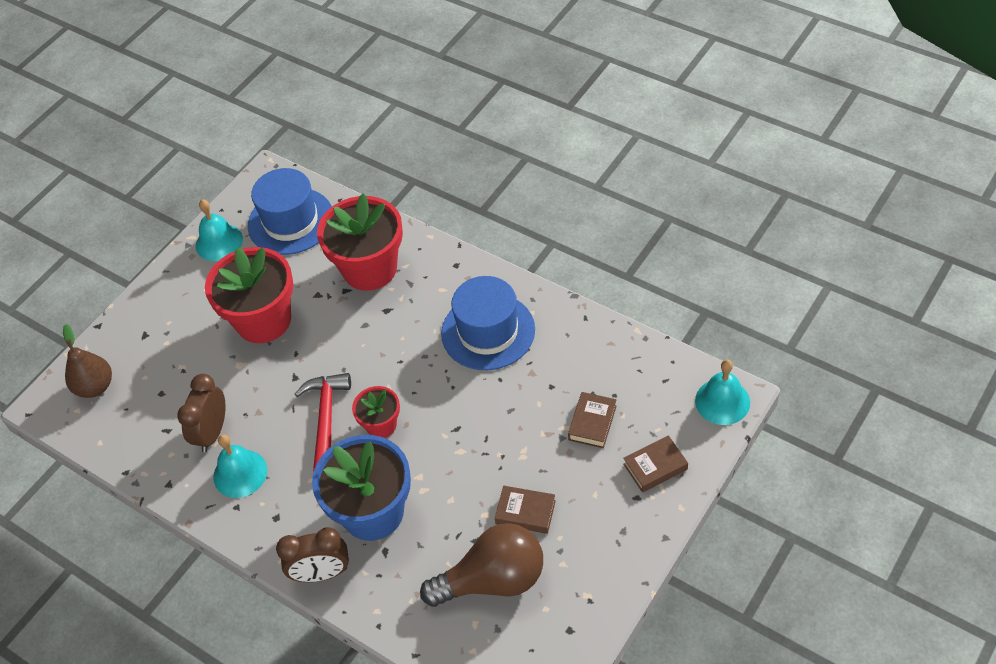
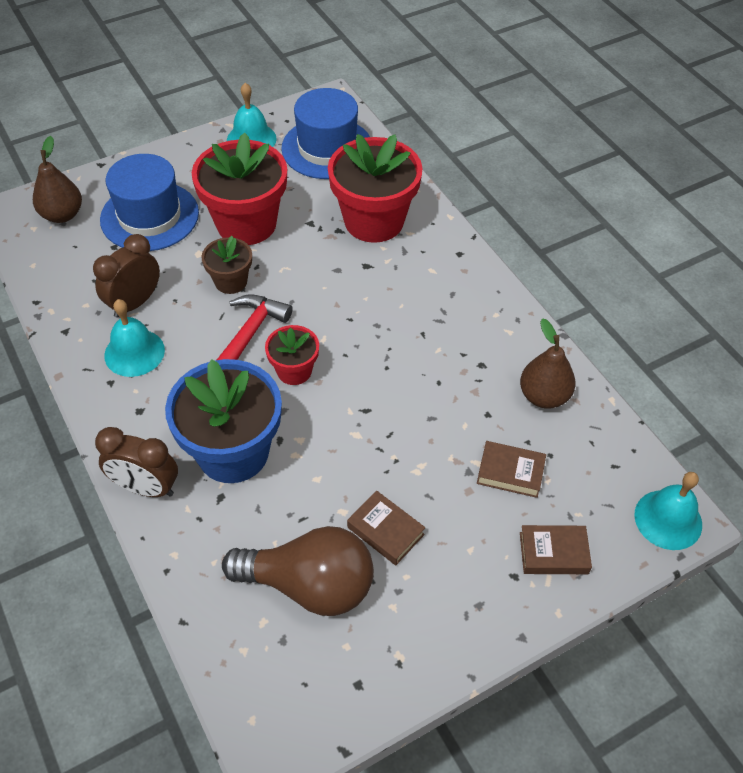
camera: 20 degrees right, 0 degrees up
blue hat [441,276,535,370] -> blue hat moved to [100,154,199,251]
brown book [568,392,617,448] -> brown book turned 60 degrees clockwise [477,441,546,498]
none -> brown flower pot [201,236,252,294]
none -> brown pear [520,318,576,409]

